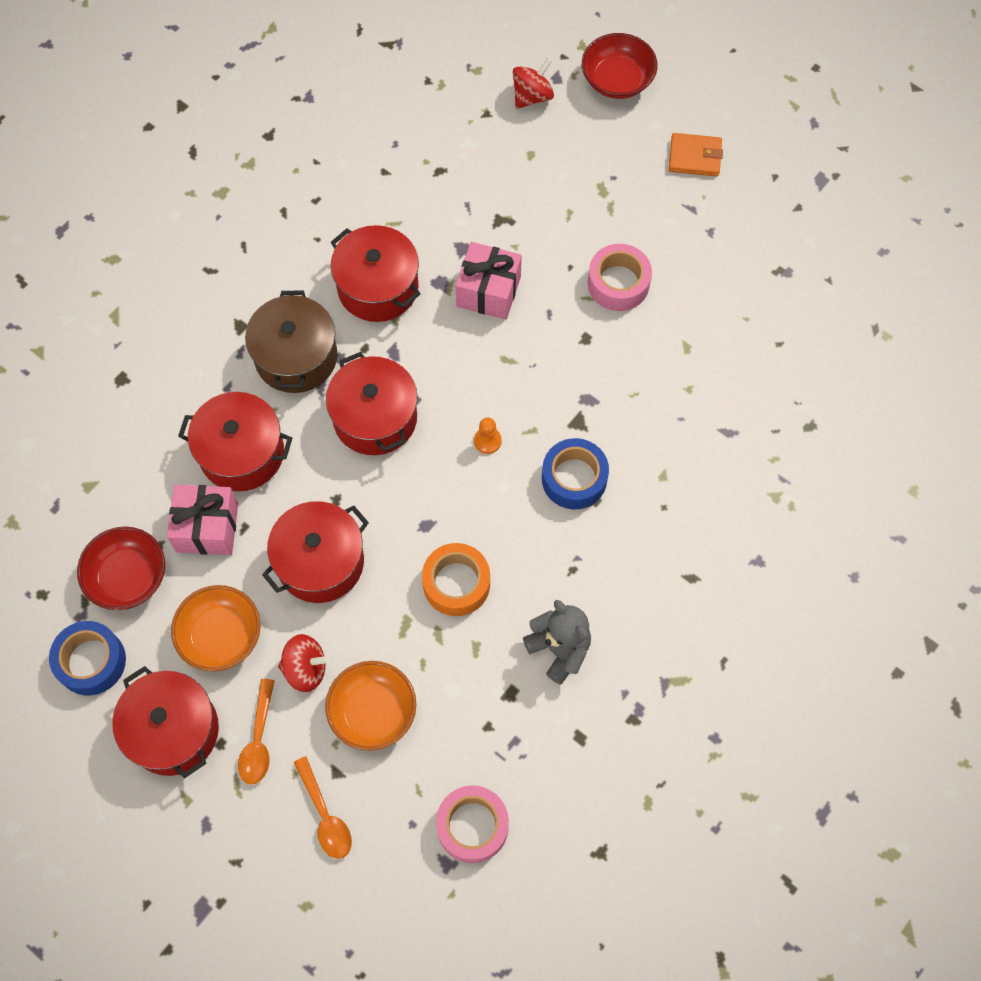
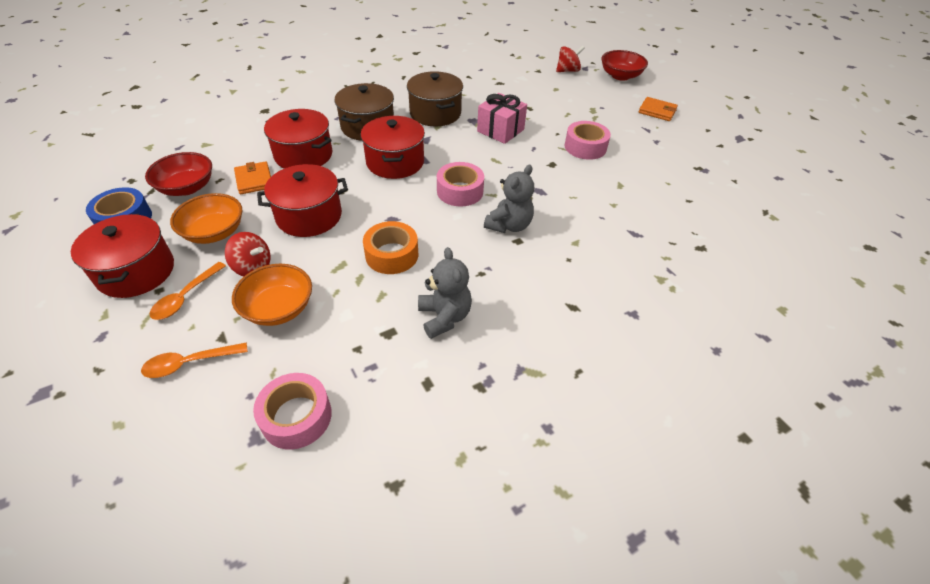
camera: 20 degrees right, 20 degrees down
pink gift [167,485,238,555] -> orange wallet [234,161,271,194]
orange spoon [293,756,352,859] -> orange spoon turned 75 degrees clockwise [141,342,248,378]
red pot [331,225,420,322] -> brown pot [407,71,463,126]
orange pawn [474,417,502,454] -> pink tape [437,162,484,207]
blue tape [542,438,609,509] -> grey teddy bear [484,165,534,233]

